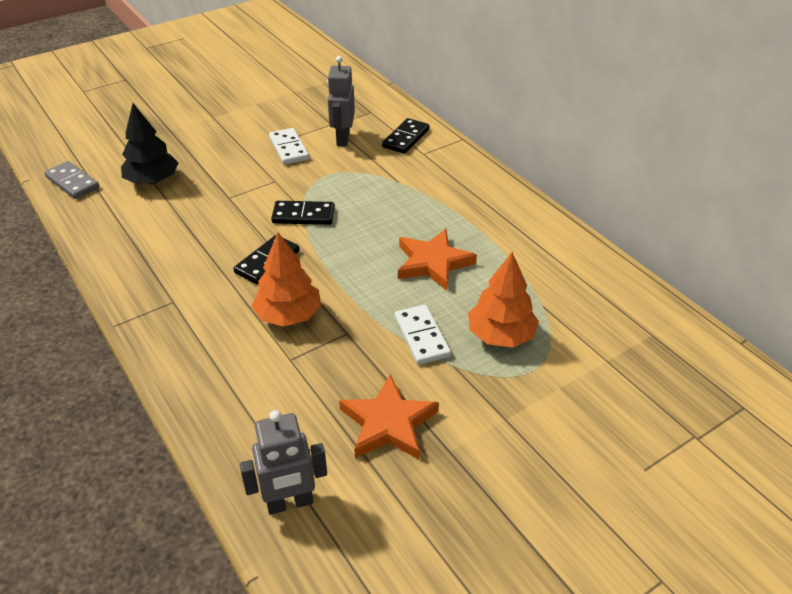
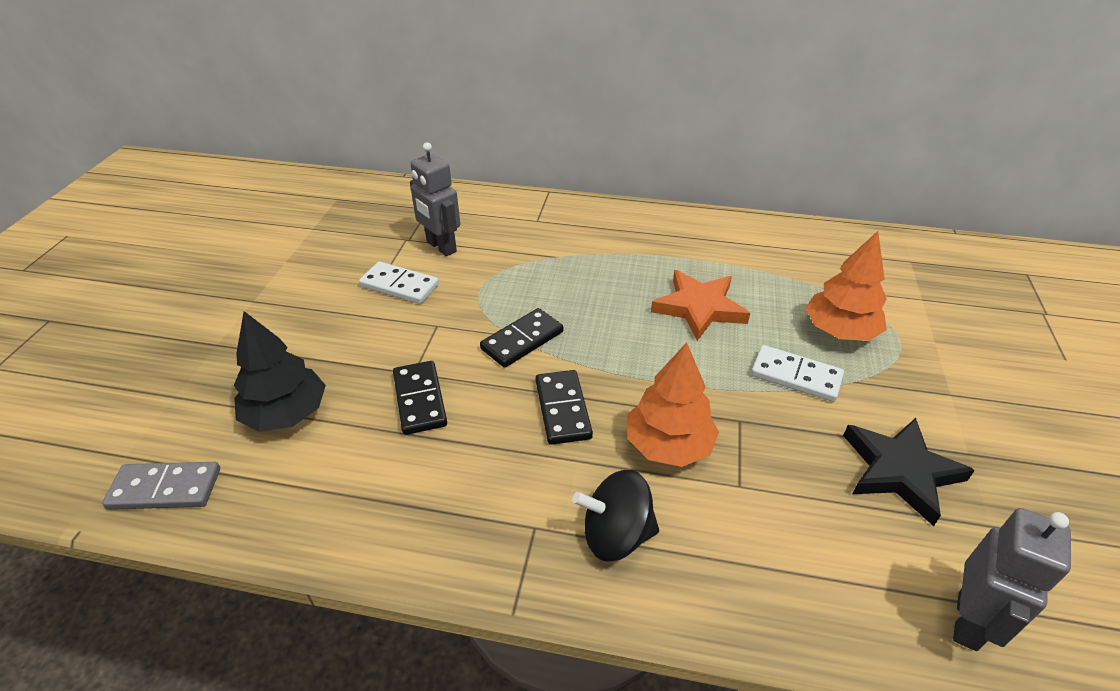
camera: 45 degrees left, 0 degrees up
orange star [339,375,439,459] -> black star [843,418,975,526]
black domino [382,118,429,154] -> black domino moved to [393,361,447,435]
none -> black spinning top [572,470,659,562]

